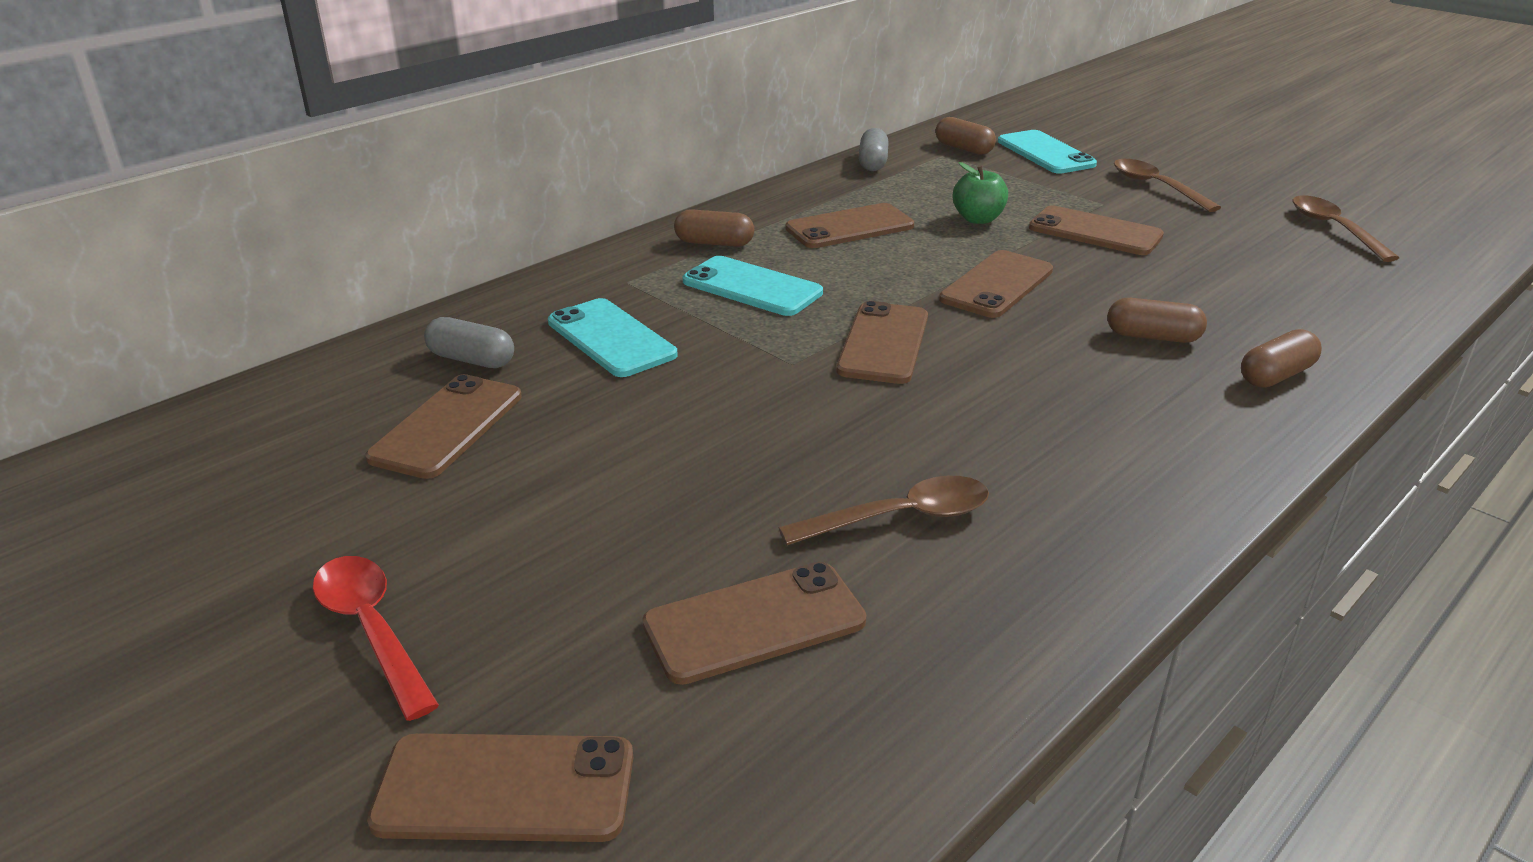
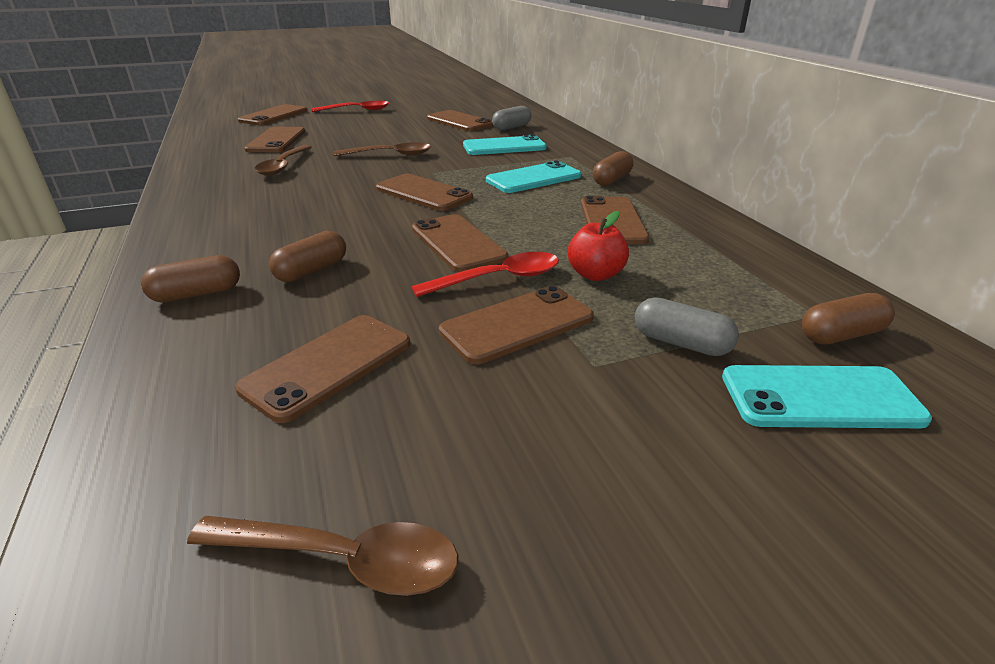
camera: 115 degrees right, 0 degrees up
grey capsule [859,128,889,171] -> grey capsule moved to [635,297,739,356]
green apple [953,162,1008,224] -> red apple [568,211,629,281]
brown spoon [1114,159,1221,212] -> brown spoon moved to [334,142,431,156]
brown capsule [1241,329,1322,388] -> brown capsule turned 75 degrees clockwise [141,255,240,302]
none -> brown phone [235,315,410,423]
none -> red spoon [411,252,559,297]

